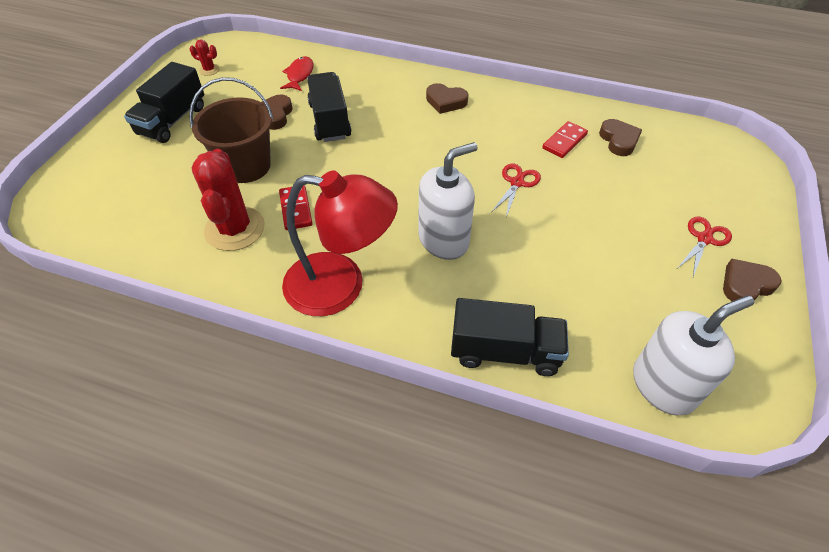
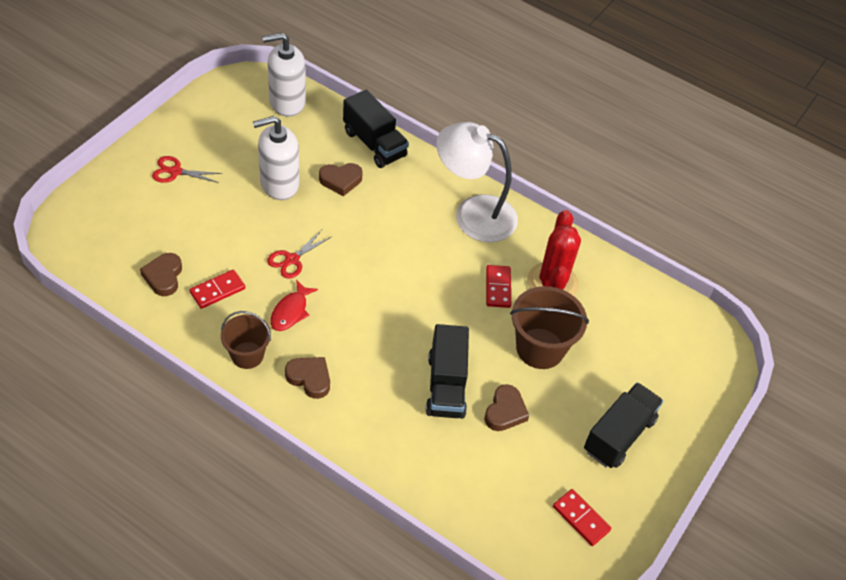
camera: 170 degrees left, 0 degrees up
red cactus [190,40,220,76] -> red domino [553,489,611,546]
red fish [280,56,314,91] -> red fish moved to [270,280,318,331]
red lamp [282,170,398,316] -> white lamp [436,122,518,242]
white soap dispenser [418,142,478,260] -> white soap dispenser moved to [253,116,299,200]
black truck [451,298,569,376] -> black truck turned 150 degrees counterclockwise [343,90,409,168]
red scissors [678,216,732,277] -> red scissors turned 45 degrees clockwise [152,156,223,183]
brown heart [723,259,782,301] -> brown heart moved to [319,163,363,196]
none -> brown bucket [221,311,271,369]

